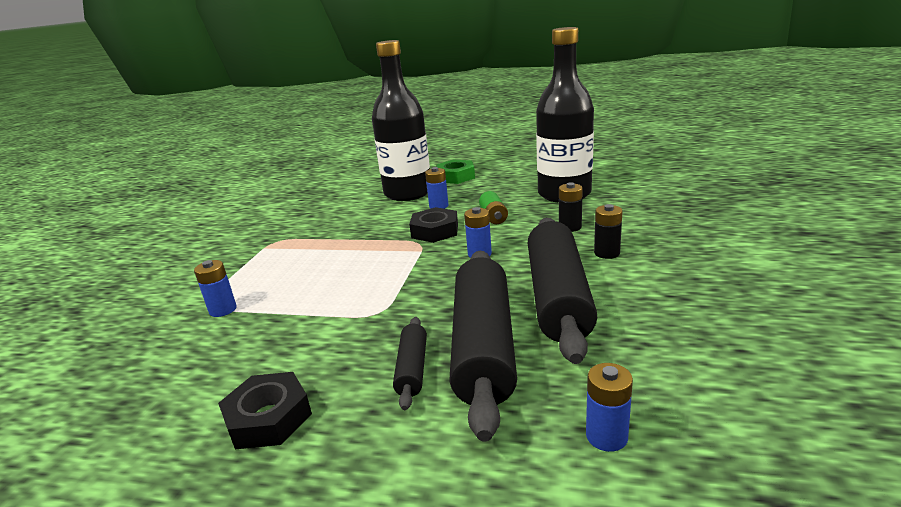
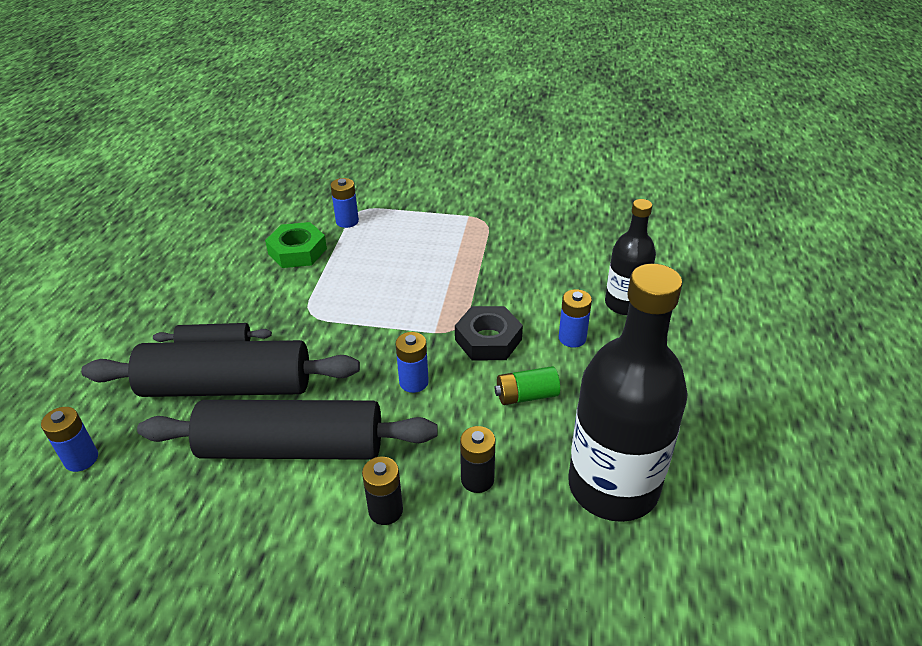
camera: 85 degrees right, 15 degrees up
black nut [218,372,312,449] -> none
black bottle [372,40,430,201] -> black bottle [605,199,656,315], size x0.57
green nut [436,160,475,184] -> green nut moved to [265,222,327,268]

